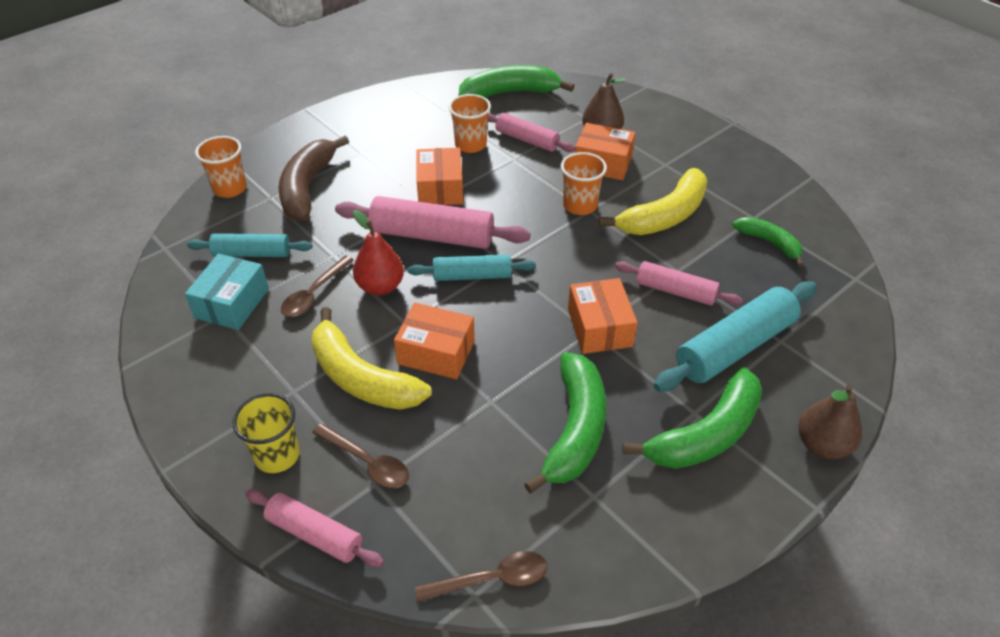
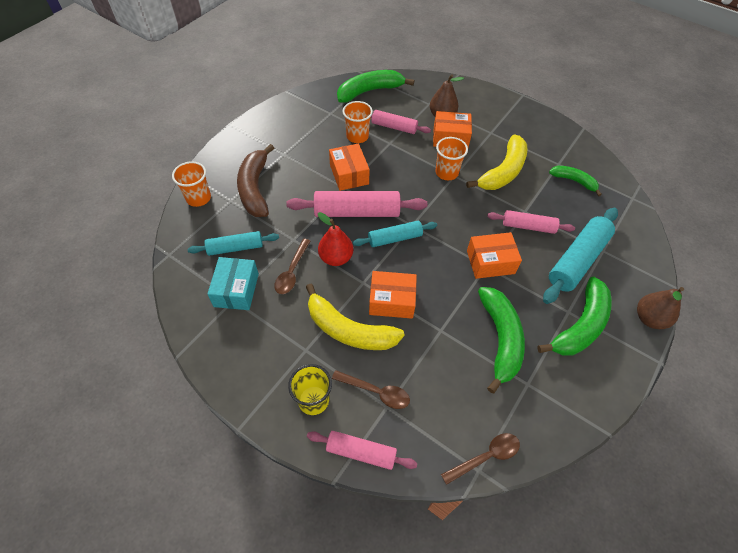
camera: 15 degrees left, 10 degrees up
orange box [568,278,638,354] -> orange box turned 75 degrees counterclockwise [467,232,522,279]

